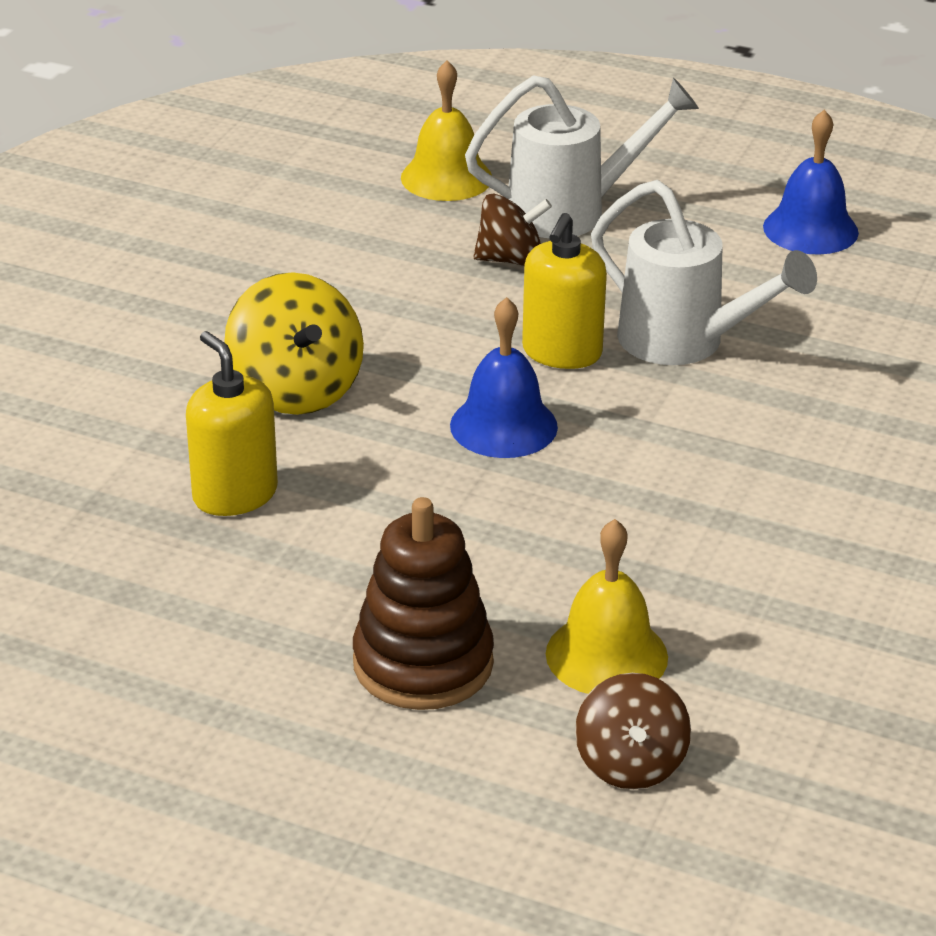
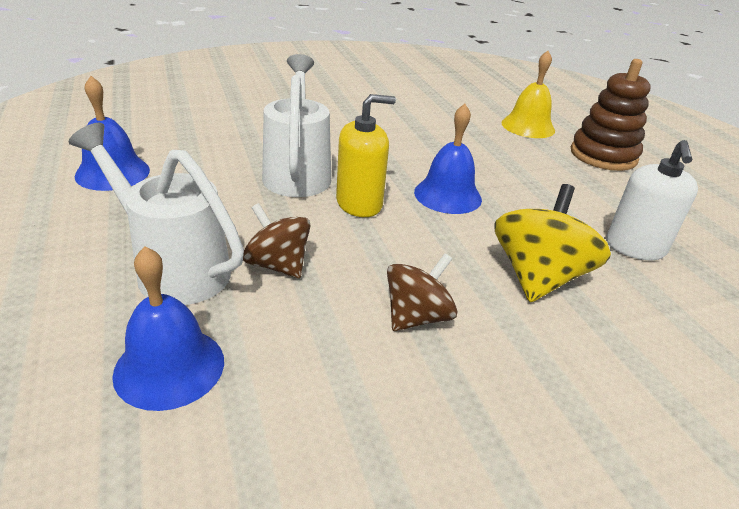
camera: 135 degrees left, 0 degrees up
yellow soap dispenser [186,331,278,516] -> white soap dispenser [606,140,698,260]
yellow bell [401,60,492,201] -> blue bell [112,246,224,411]
brown spinning top [575,673,691,789] -> brown spinning top moved to [387,253,457,331]

